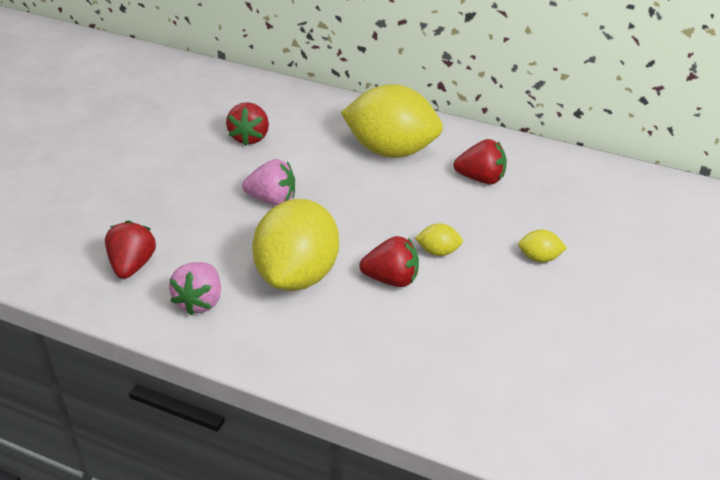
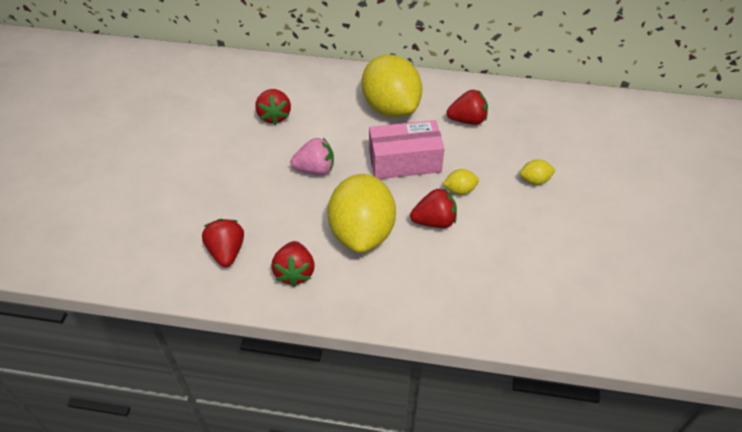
camera: 15 degrees left, 10 degrees up
pink strawberry [169,262,221,315] -> red strawberry [271,241,315,287]
yellow lemon [341,84,443,158] -> yellow lemon turned 60 degrees clockwise [362,55,422,117]
none -> pink box [369,120,445,179]

